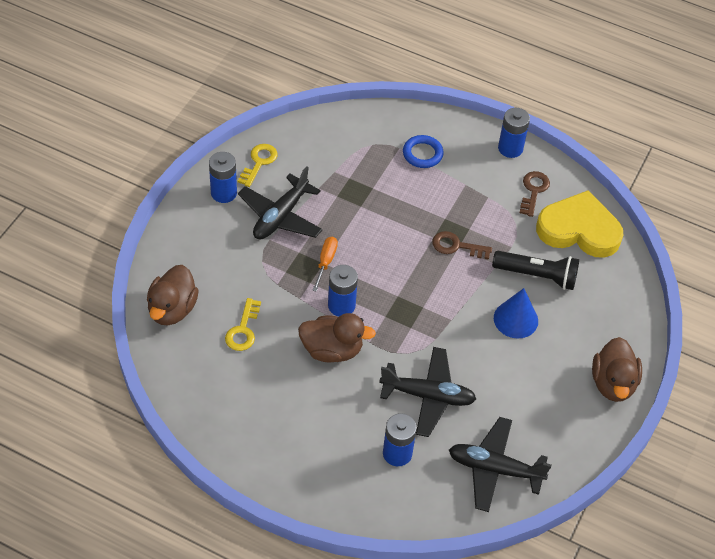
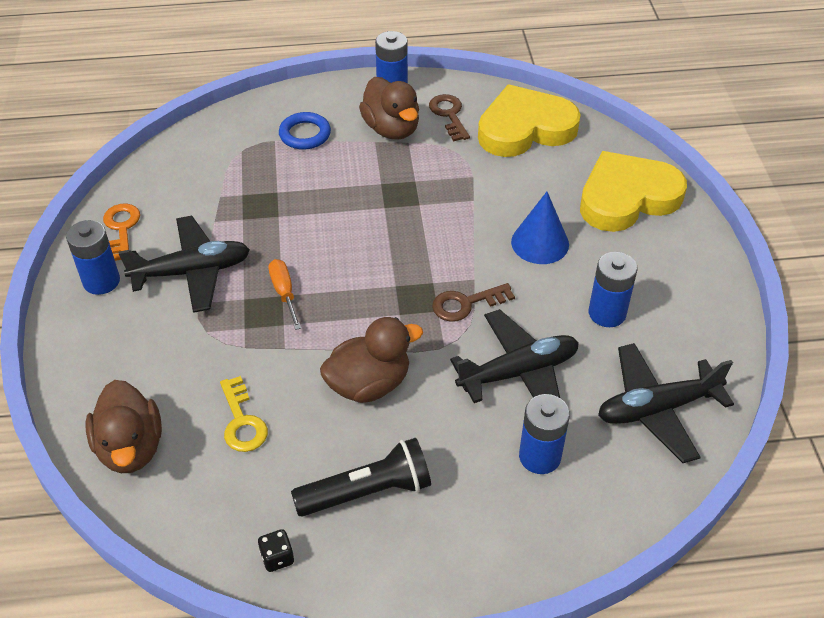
camera: 30 degrees left, 5 degrees down
yellow key [238,144,277,187] -> orange key [103,203,140,261]
black plane [238,166,323,240] -> black plane turned 105 degrees counterclockwise [118,216,250,313]
blue battery [328,265,358,316] -> blue battery moved to [589,252,637,327]
brown key [432,231,492,259] -> brown key moved to [432,283,515,322]
black flashlight [492,251,579,290] -> black flashlight moved to [291,438,431,517]
brown duck [592,337,642,402] -> brown duck moved to [359,77,419,140]
none -> black dice [258,529,294,572]
none -> yellow heart [580,151,687,232]

